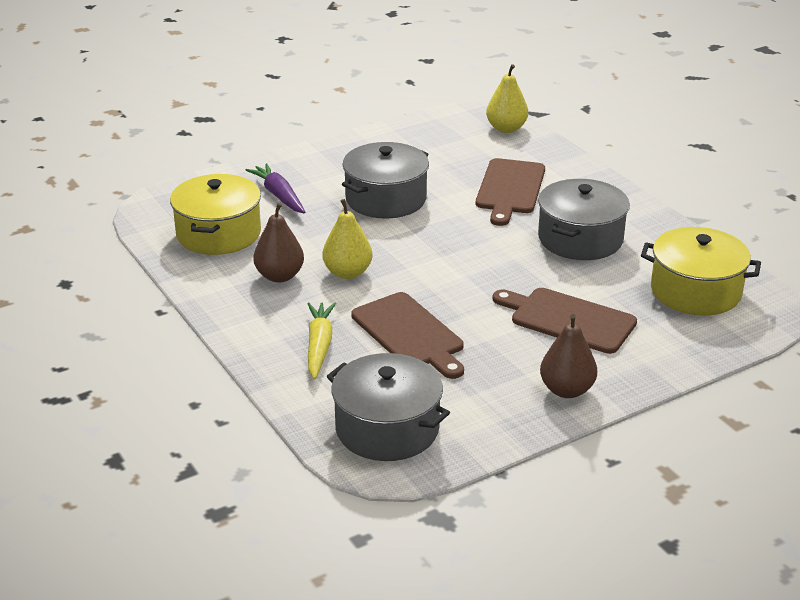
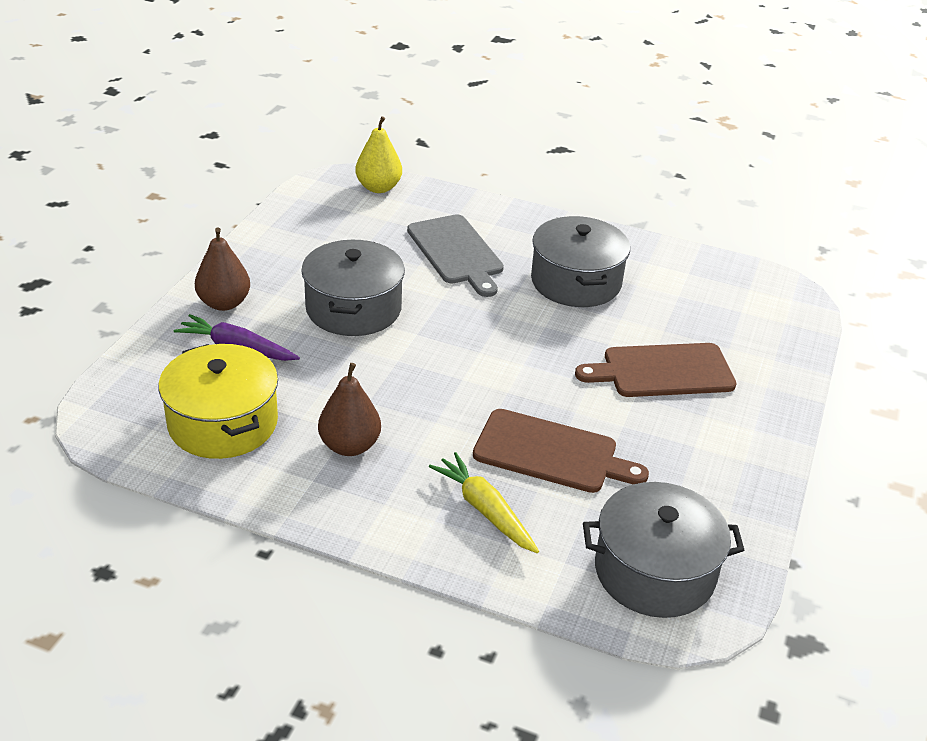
camera: 40 degrees left, 5 degrees up
yellow pear [322,199,373,279] -> none
brown cutting board [476,158,545,226] -> grey cutting board [407,214,504,297]
brown pear [540,314,597,398] -> brown pear moved to [195,228,250,311]
yellow pot [641,227,761,315] -> none

